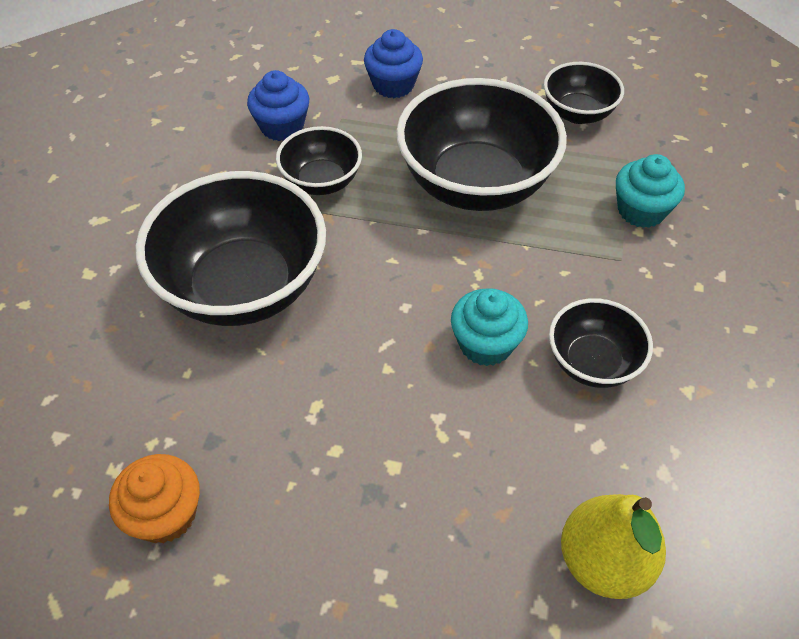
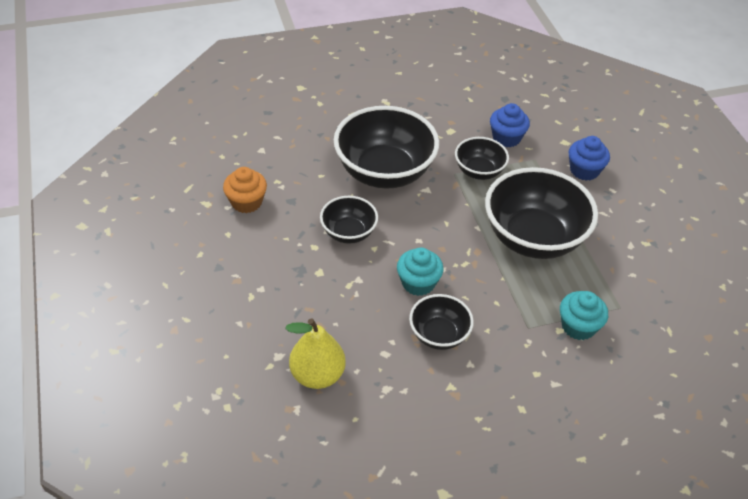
camera: 60 degrees right, 5 degrees down
black bowl [544,62,624,124] -> black bowl moved to [320,196,378,244]

